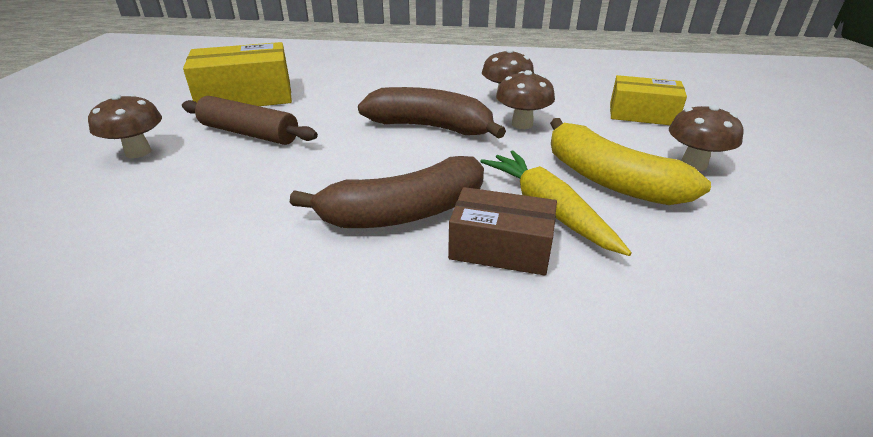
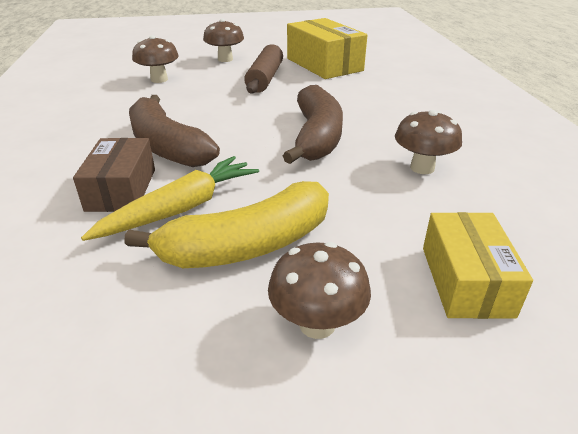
camera: 75 degrees right, 0 degrees up
brown mushroom [496,70,555,129] -> brown mushroom moved to [132,35,179,83]
yellow banana [550,118,711,205] -> yellow banana turned 150 degrees counterclockwise [124,181,329,268]

